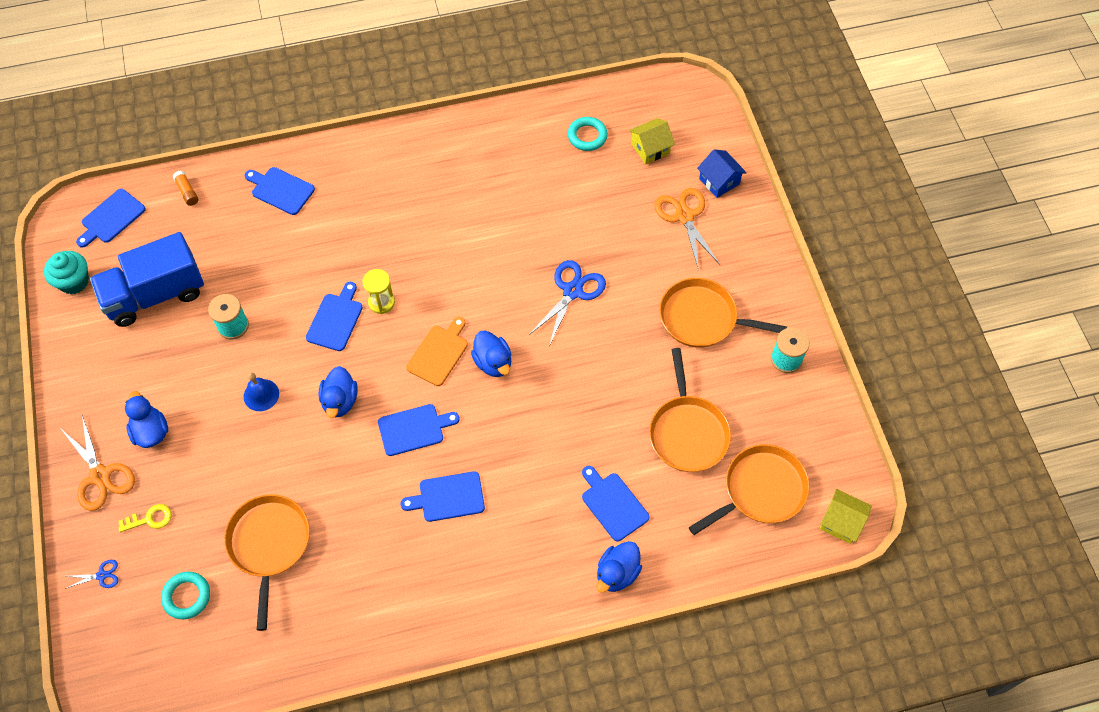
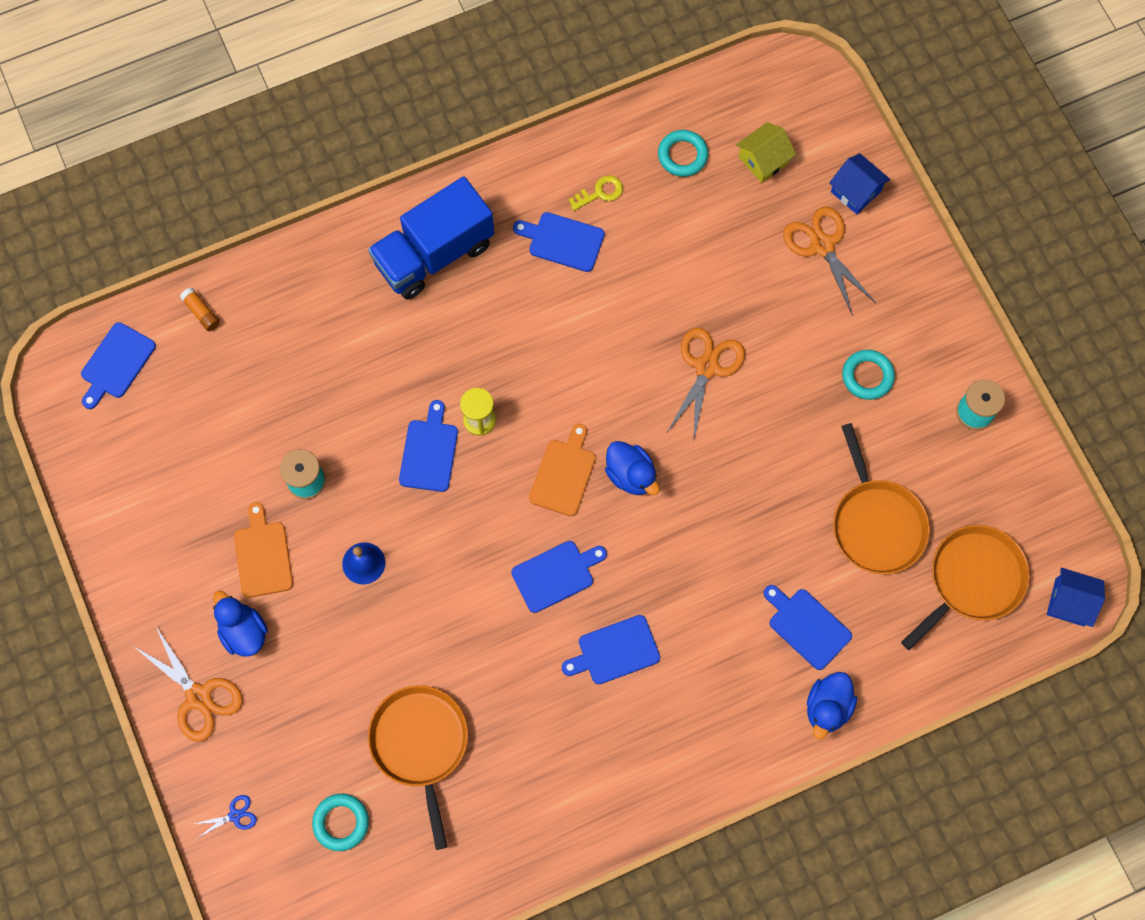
camera: 10 degrees left, 10 degrees up
turquoise cupcake [44,251,89,294] -> none
blue truck [90,232,204,327] -> blue truck moved to [368,176,494,300]
yellow key [119,504,172,532] -> yellow key moved to [569,175,623,211]
blue cutting board [244,167,315,215] -> blue cutting board moved to [513,212,605,272]
blue duck [319,366,358,418] -> none
blue scissors [529,260,606,346] -> orange scissors [666,328,745,444]
orange pan [659,278,787,347] -> turquoise ring [842,350,895,400]
yellow house [820,489,872,544] -> blue house [1047,568,1105,627]
none -> orange cutting board [234,502,293,598]

